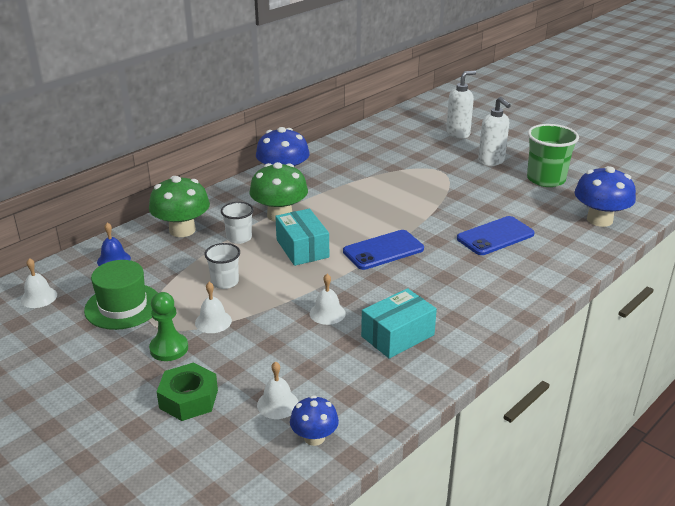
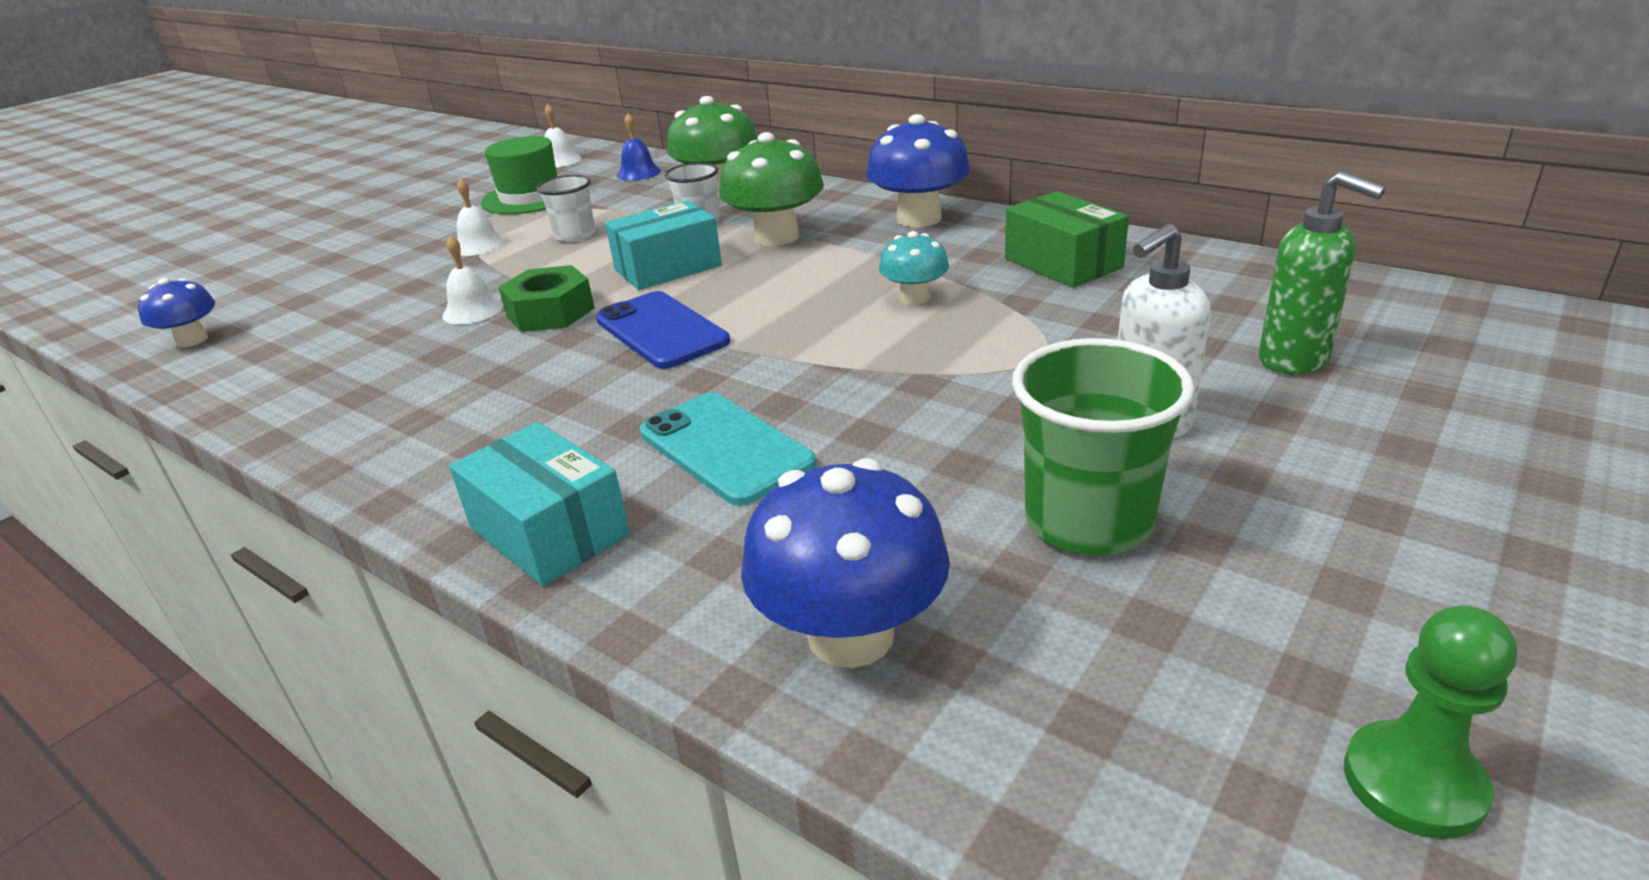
camera: 85 degrees right, 0 degrees up
green pawn [149,292,188,361] -> green pawn moved to [1344,605,1517,839]
green nut [157,362,218,421] -> green nut moved to [498,265,595,332]
white bell [257,361,298,419] -> none
turquoise box [361,288,437,359] -> turquoise box moved to [449,422,630,586]
white soap dispenser [446,71,476,139] -> green soap dispenser [1259,171,1386,375]
blue phone [457,216,535,255] -> turquoise phone [640,392,816,506]
none -> turquoise mushroom [879,231,949,305]
none -> green box [1005,191,1129,288]

